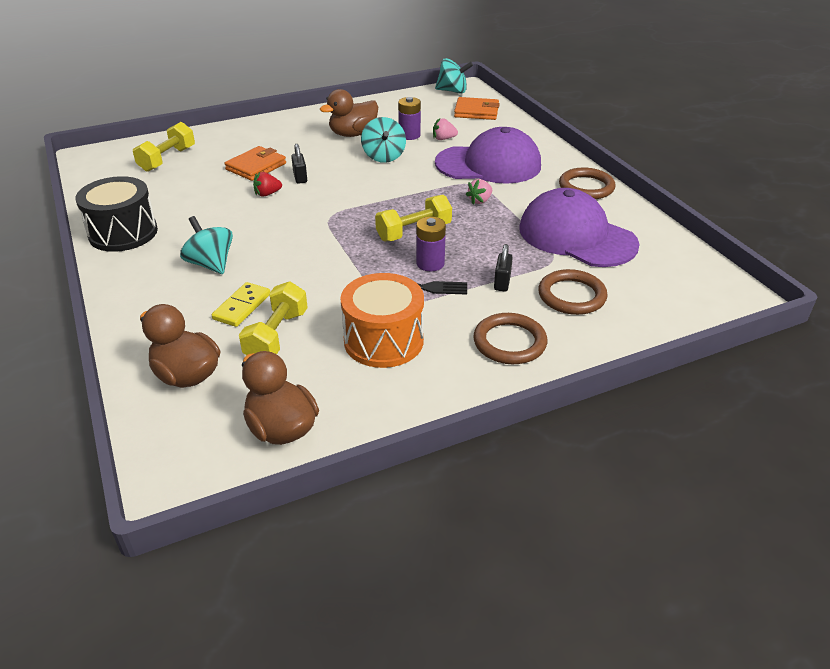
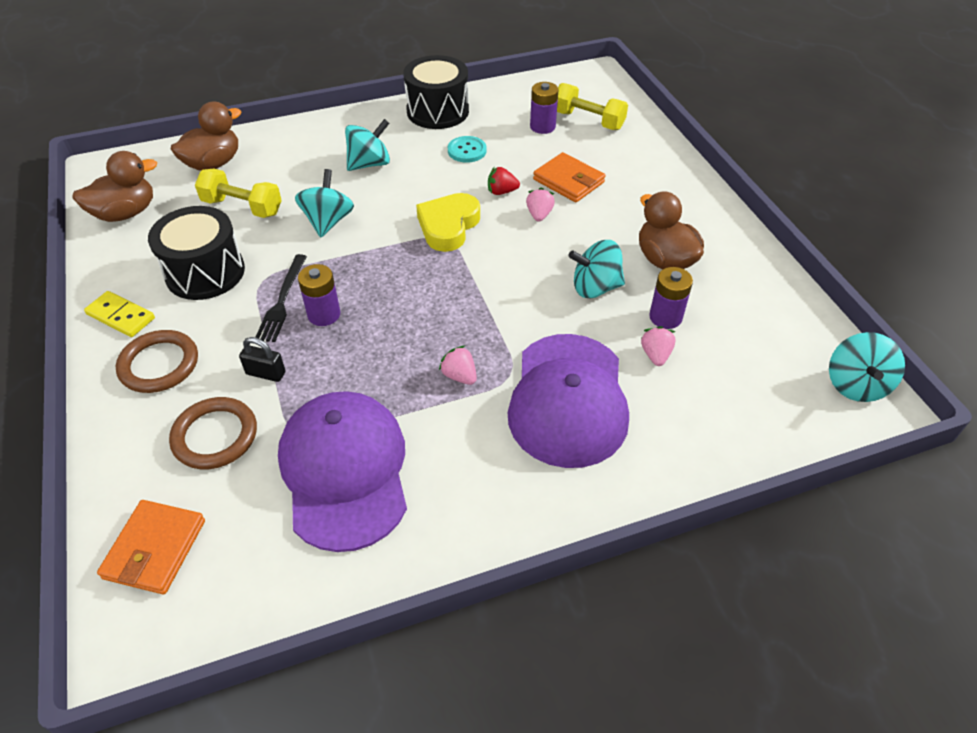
camera: 95 degrees right, 10 degrees up
yellow domino [212,282,270,327] -> yellow domino moved to [84,291,155,337]
red strawberry [253,172,282,196] -> red strawberry turned 75 degrees counterclockwise [488,166,520,195]
black padlock [291,144,307,184] -> pink strawberry [526,187,555,222]
orange drum [340,273,424,368] -> black drum [148,206,245,300]
yellow dumbbell [375,195,452,241] -> none
orange wallet [454,97,500,120] -> orange wallet moved to [97,500,205,594]
purple cap [519,188,640,267] -> purple cap turned 60 degrees counterclockwise [278,391,407,552]
brown ring [559,168,615,199] -> none
none -> turquoise spinning top [295,169,354,237]
none -> yellow heart [416,193,480,252]
none -> turquoise button [448,136,487,163]
none -> purple battery [530,82,558,134]

